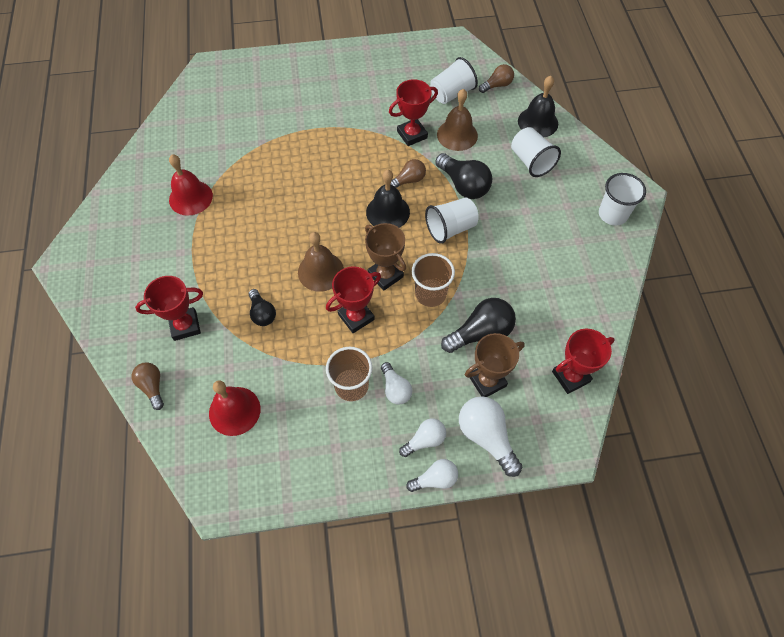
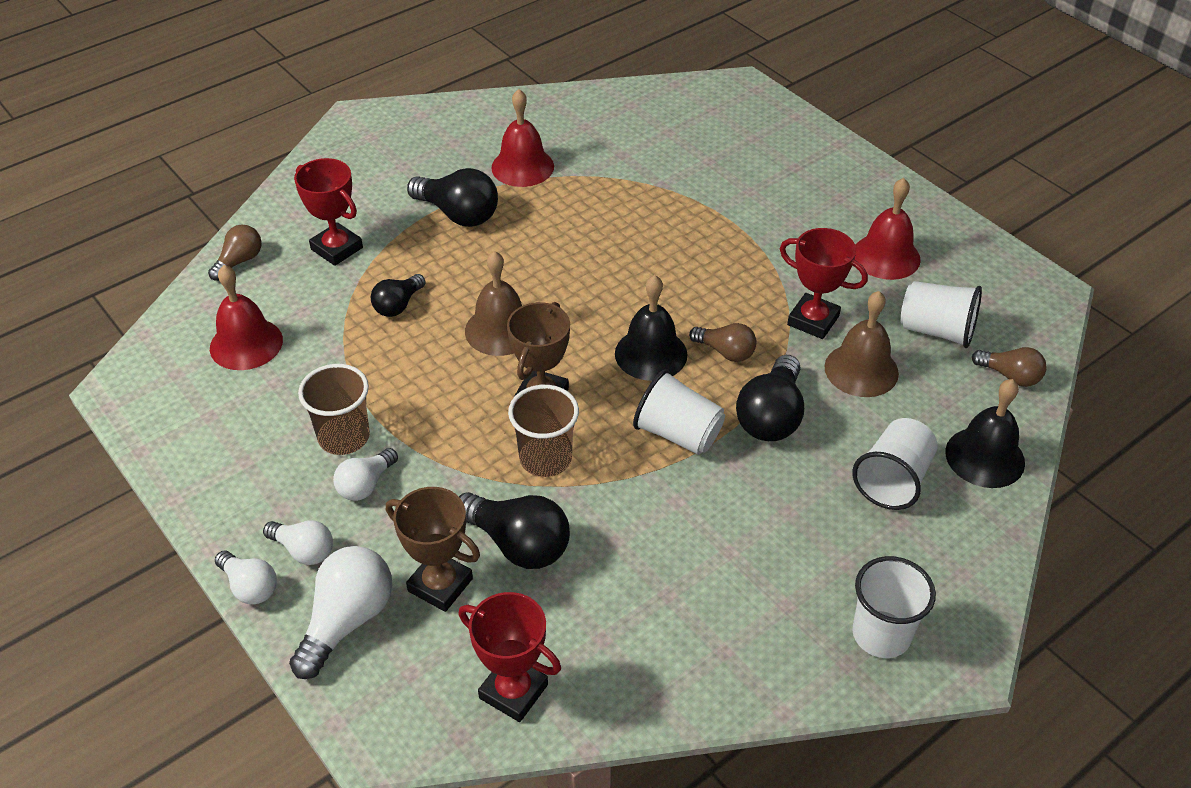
camera: 60 degrees right, 15 degrees down
red trophy [326,266,381,333] -> none
none -> black light bulb [407,168,498,227]
none -> red bell [854,178,921,280]

